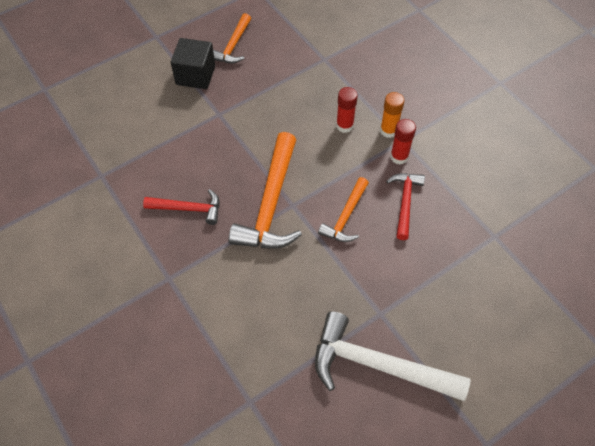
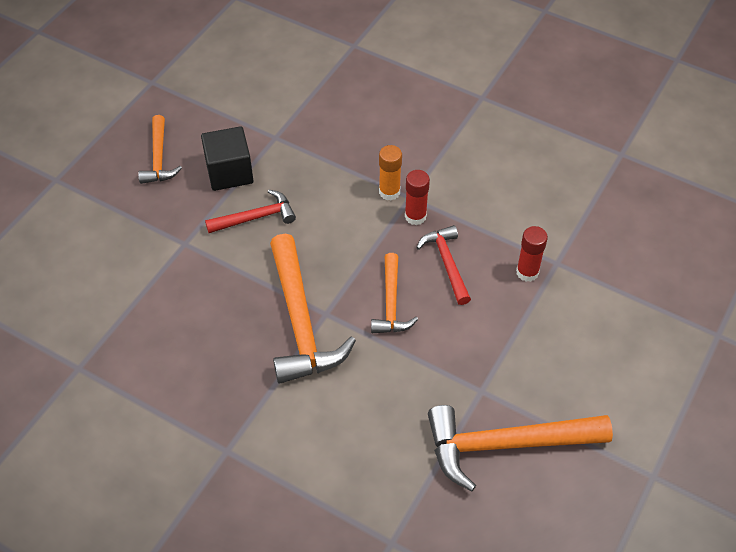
camera: 25 degrees left, 5 degrees down
red hammer [143,189,220,225] -> red hammer moved to [205,190,296,233]
black cube [171,38,215,89] -> black cube moved to [201,126,254,191]
white hammer [315,311,470,401] -> orange hammer [428,405,613,491]
red glue stick [336,87,358,133] -> red glue stick moved to [516,226,548,282]

